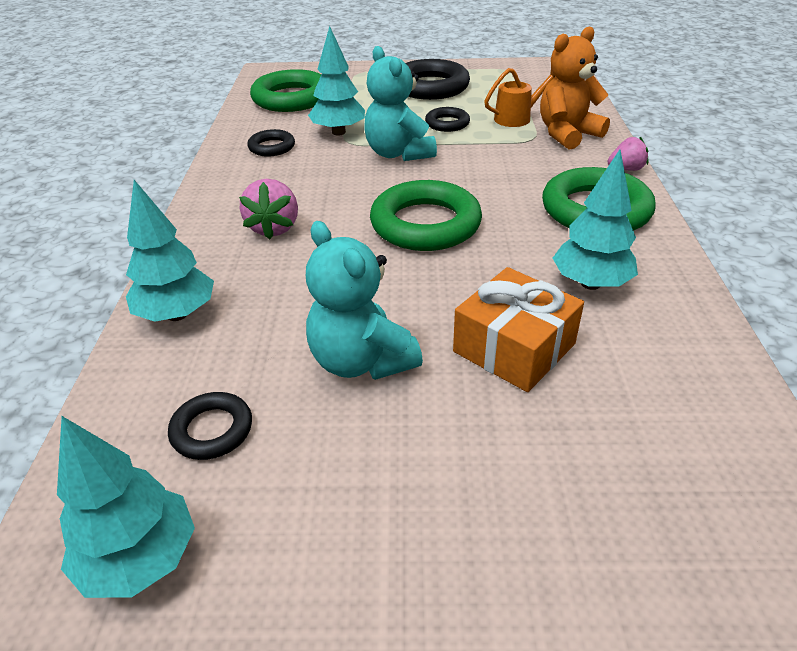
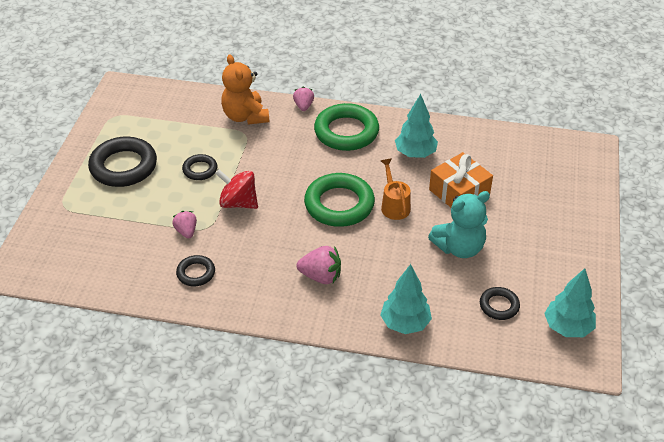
camera: 80 degrees left, 5 degrees up
green ring [250,69,321,112] -> none
turquoise tree [308,26,365,136] -> pink strawberry [172,211,197,239]
turquoise teddy bear [364,46,437,161] -> red spinning top [215,169,258,209]
orange watering can [484,68,555,127] -> orange watering can moved to [381,159,411,220]

